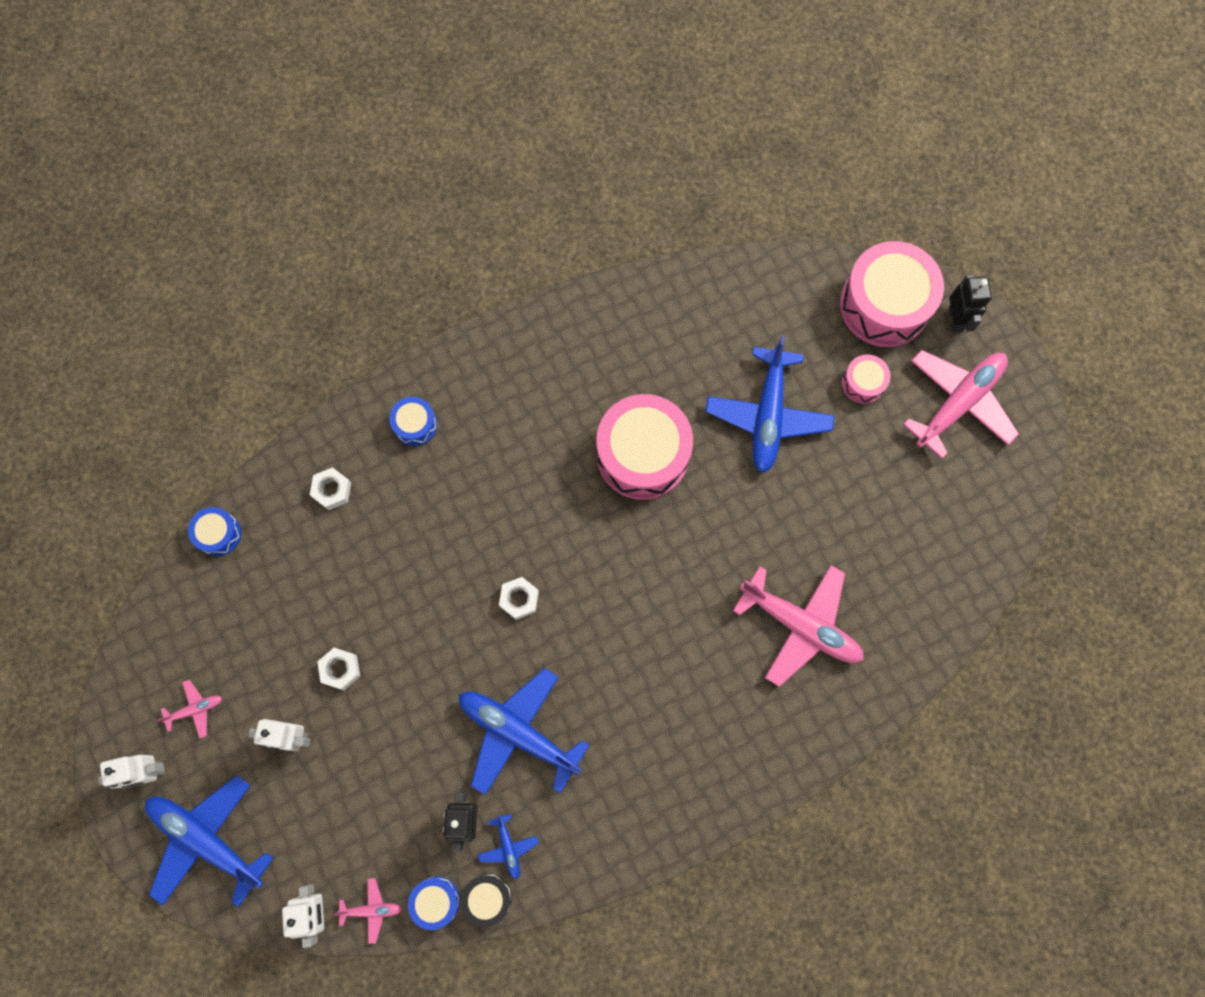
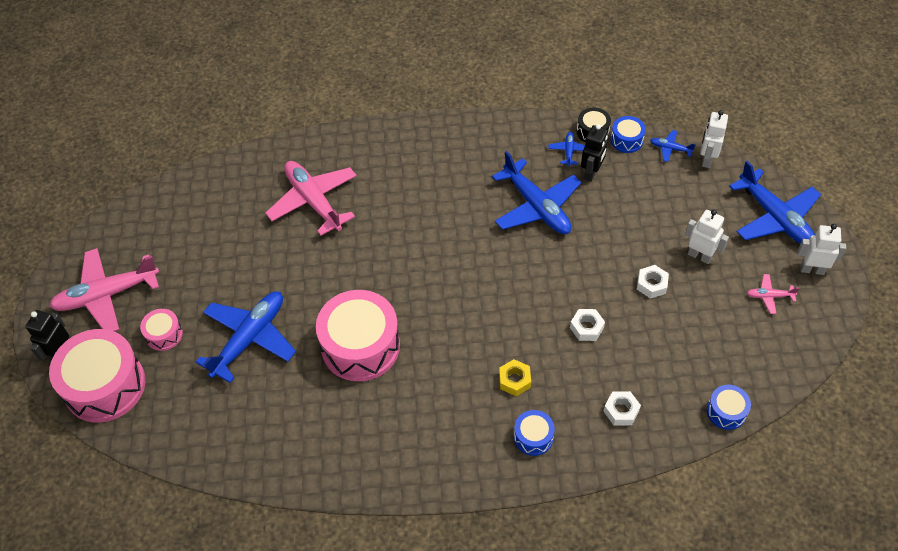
camera: 155 degrees left, 20 degrees down
pink plane [334,878,402,944] -> blue plane [650,130,696,162]
white nut [499,577,539,620] -> white nut moved to [570,309,605,341]
none -> yellow nut [499,359,531,396]

